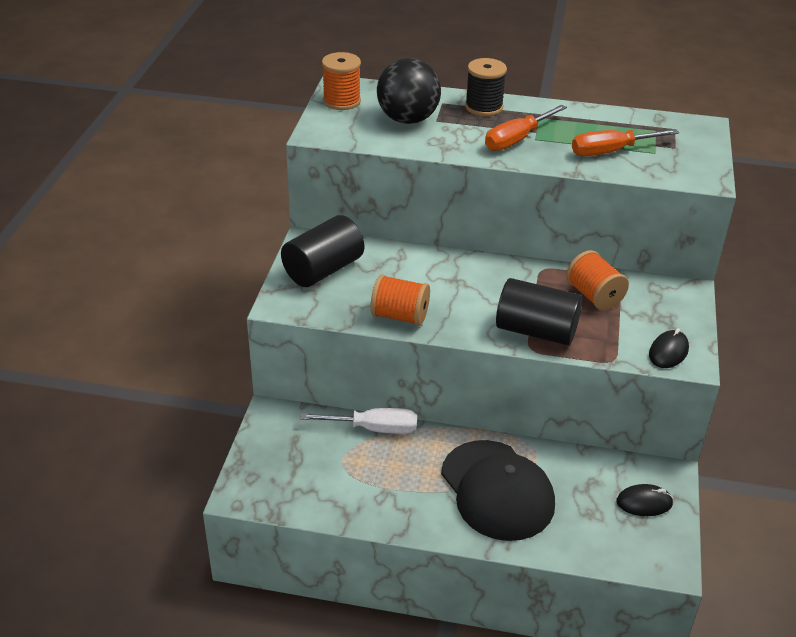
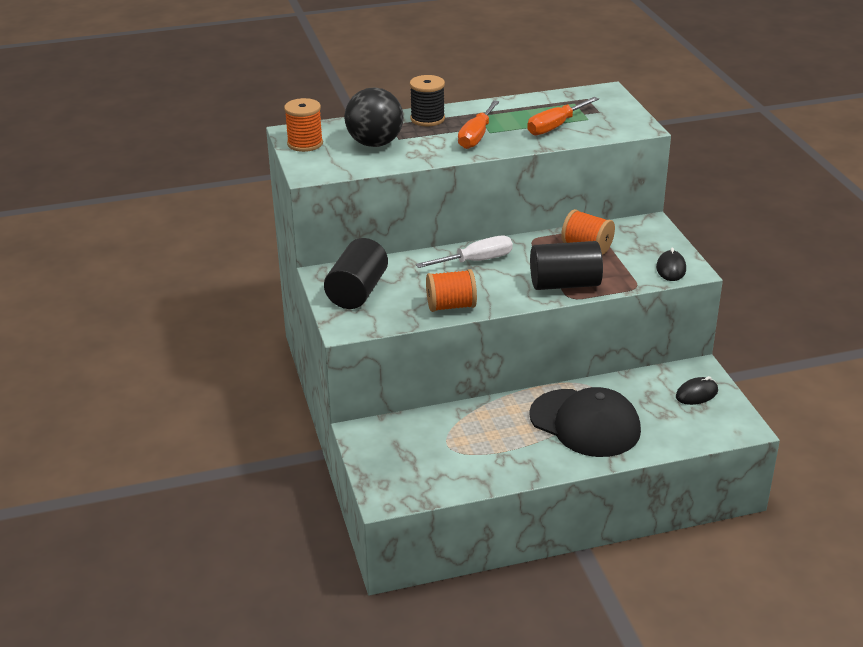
camera: 25 degrees left, 5 degrees down
white screwdriver [300,408,417,434] -> white screwdriver moved to [416,236,513,268]

